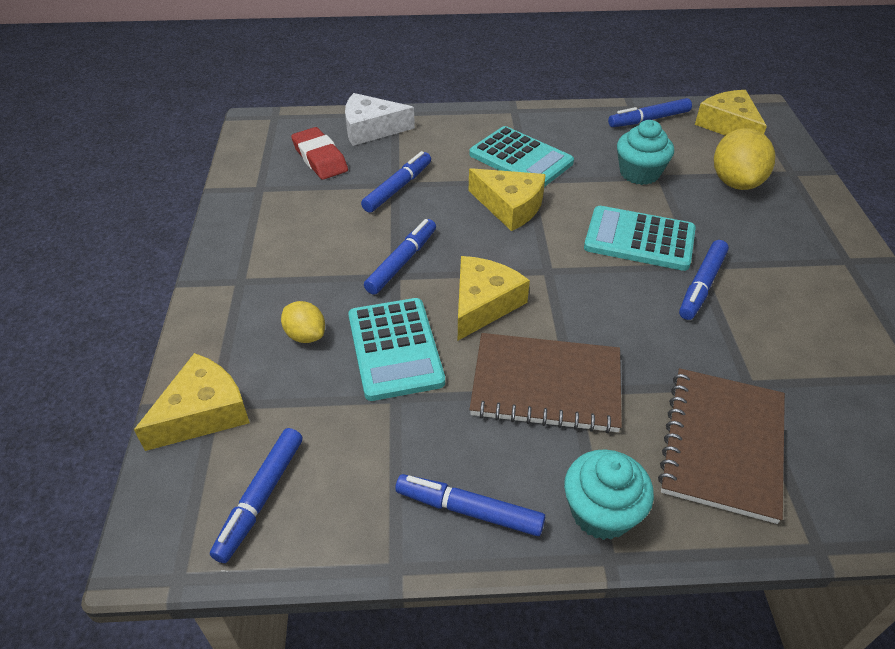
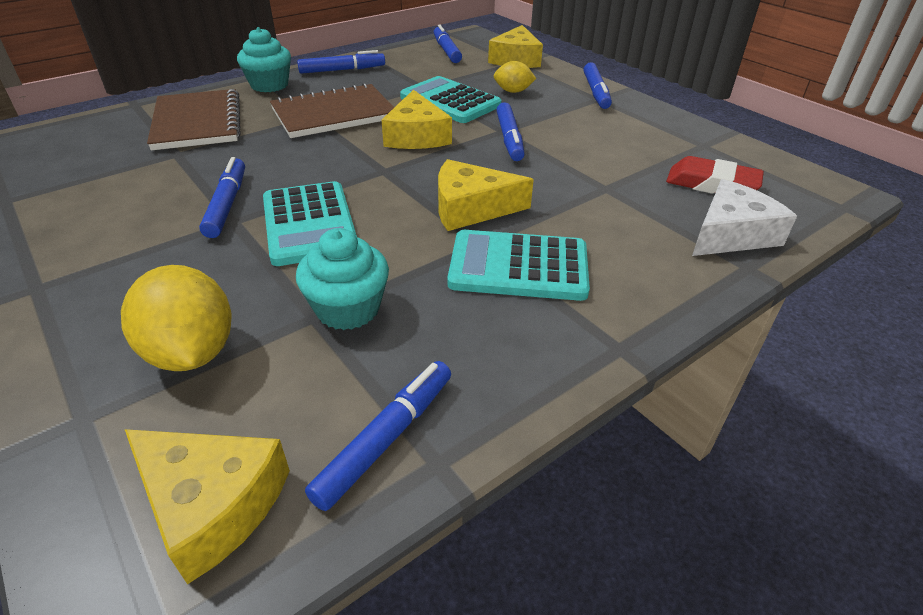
camera: 145 degrees right, 5 degrees down
blue marker [361,151,431,213] -> blue marker moved to [584,62,612,109]
turquoise calculator [584,206,696,271] -> turquoise calculator turned 90 degrees clockwise [263,181,357,266]

